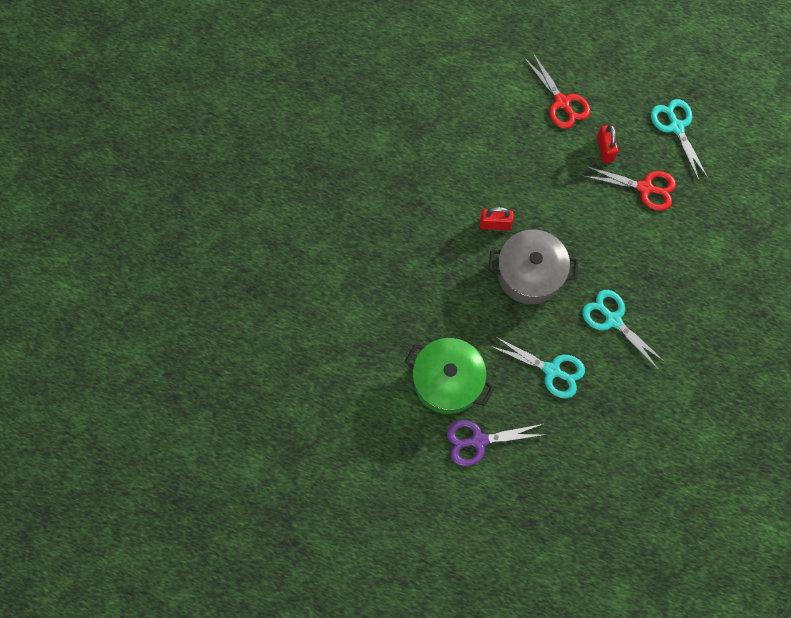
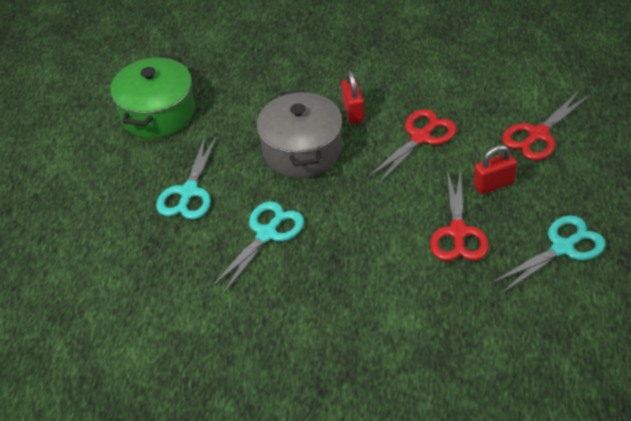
camera: 80 degrees right, 25 degrees down
purple scissors [447,420,547,466] -> none
none -> red scissors [367,109,457,185]

